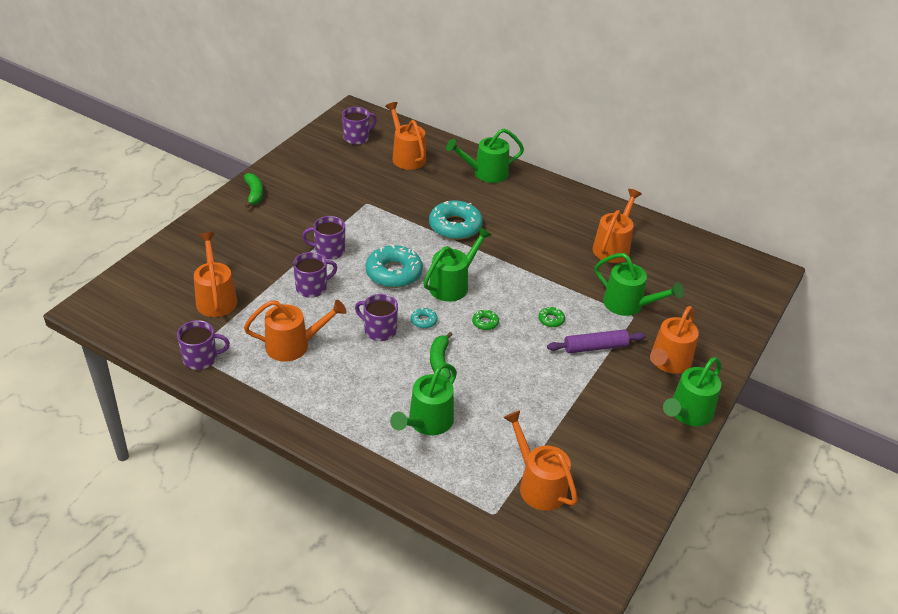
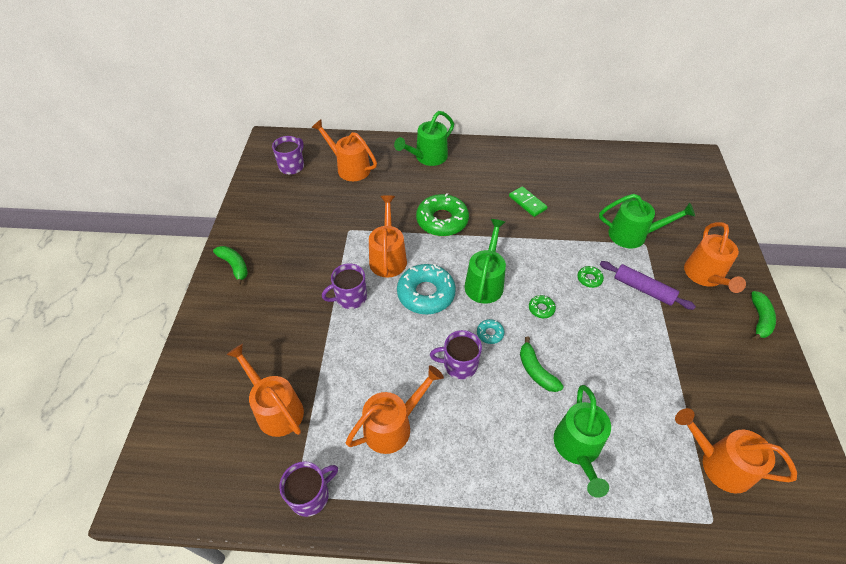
camera: 25 degrees left, 10 degrees up
purple mug [293,252,337,298] -> none
turquoise donut [429,200,483,240] -> green donut [416,193,469,236]
purple rolling pin [547,330,646,353] -> purple rolling pin turned 75 degrees clockwise [600,261,696,310]
orange watering can [593,189,642,263] -> orange watering can moved to [369,195,407,278]
green watering can [663,357,721,426] -> green banana [751,291,776,341]
none -> green domino [509,186,548,217]

